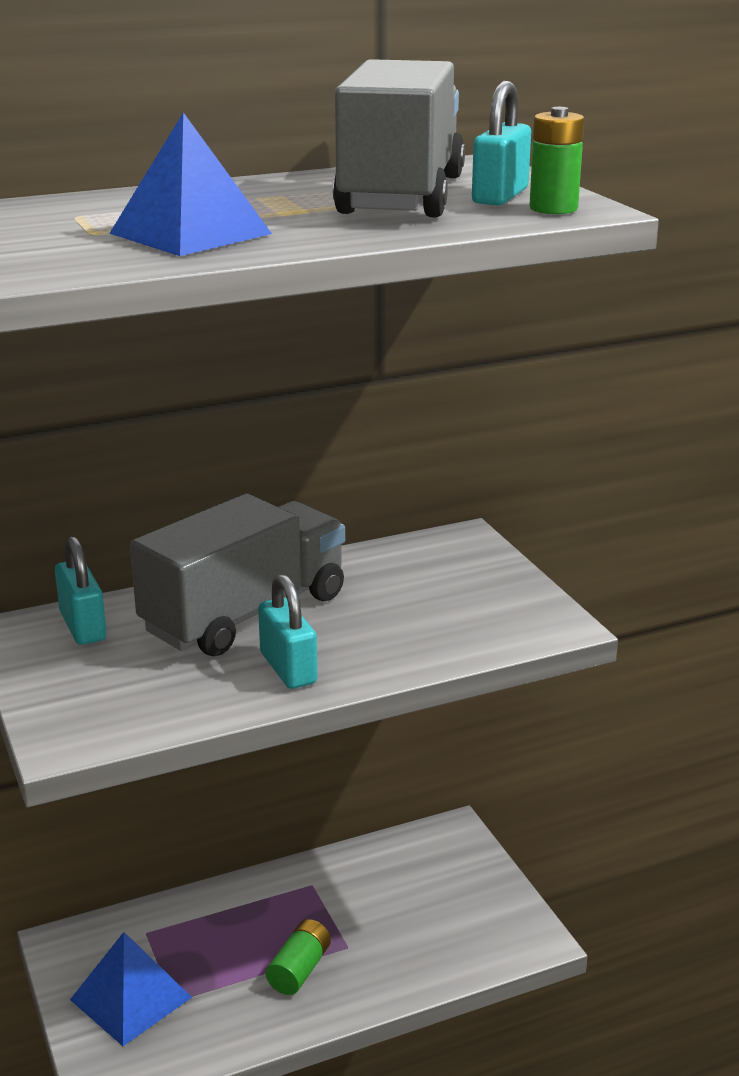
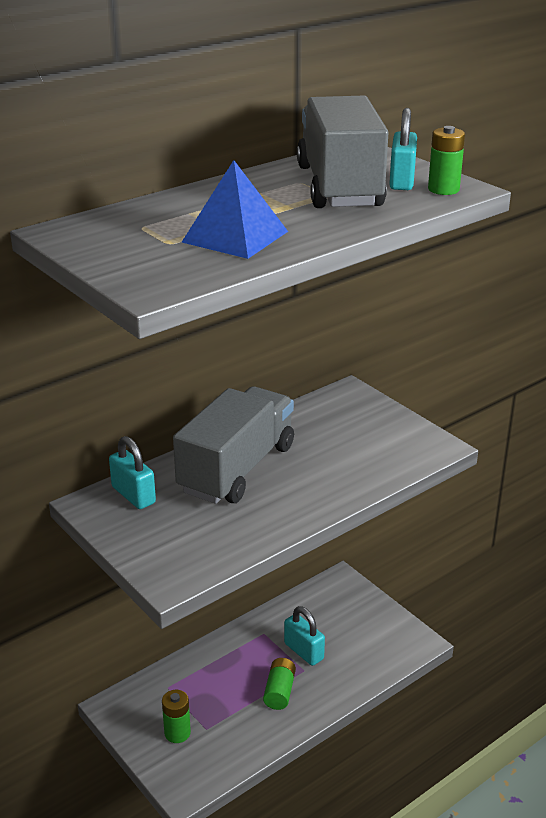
camera: 15 degrees left, 5 degrees up
blue pyramid [70,932,192,1046] -> green battery [162,690,191,743]
turquoise padlock [258,574,318,689] -> turquoise padlock moved to [284,606,325,666]

